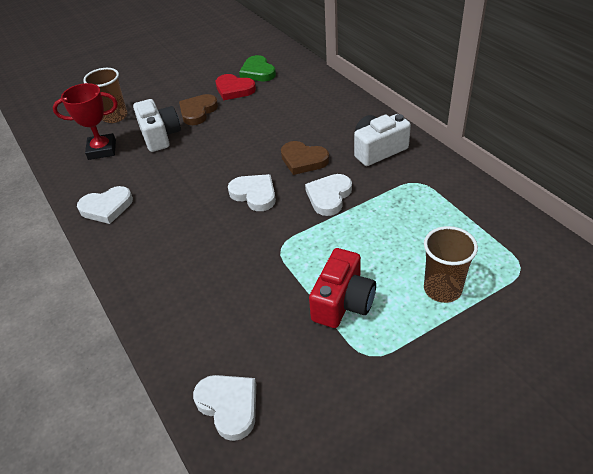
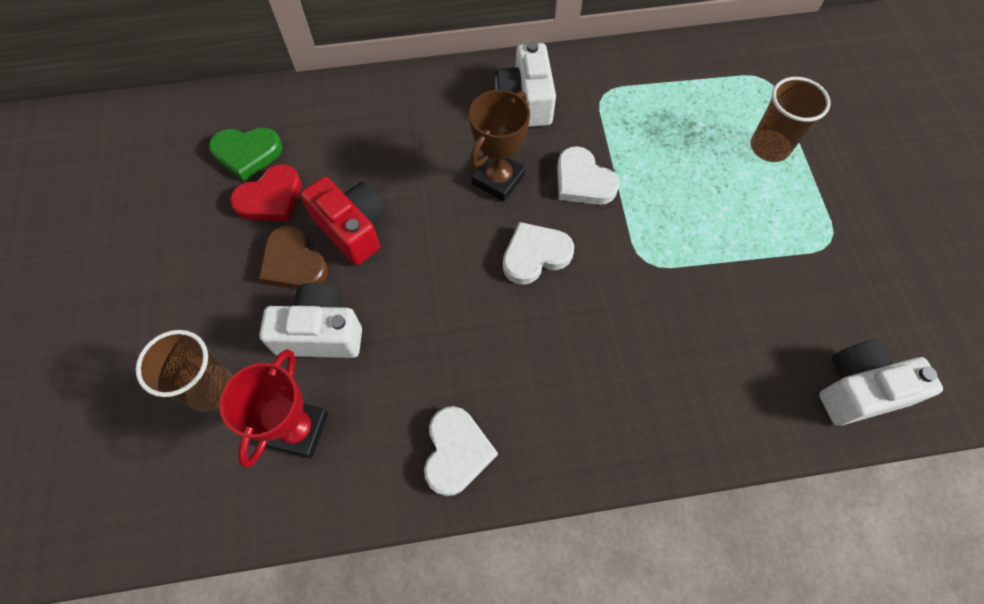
camera: 70 degrees left, 20 degrees up
white heart [193,375,256,441] -> white camera [819,340,943,426]
brown heart [281,141,329,175] -> brown trophy [469,90,530,201]
red camera [309,248,376,328] -> red camera moved to [300,177,386,265]

